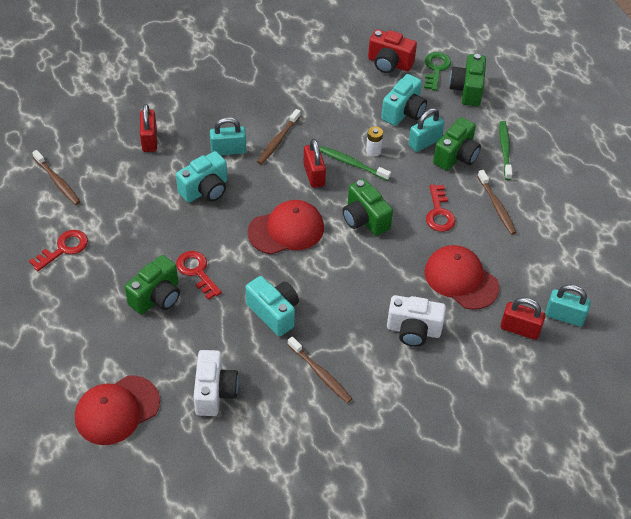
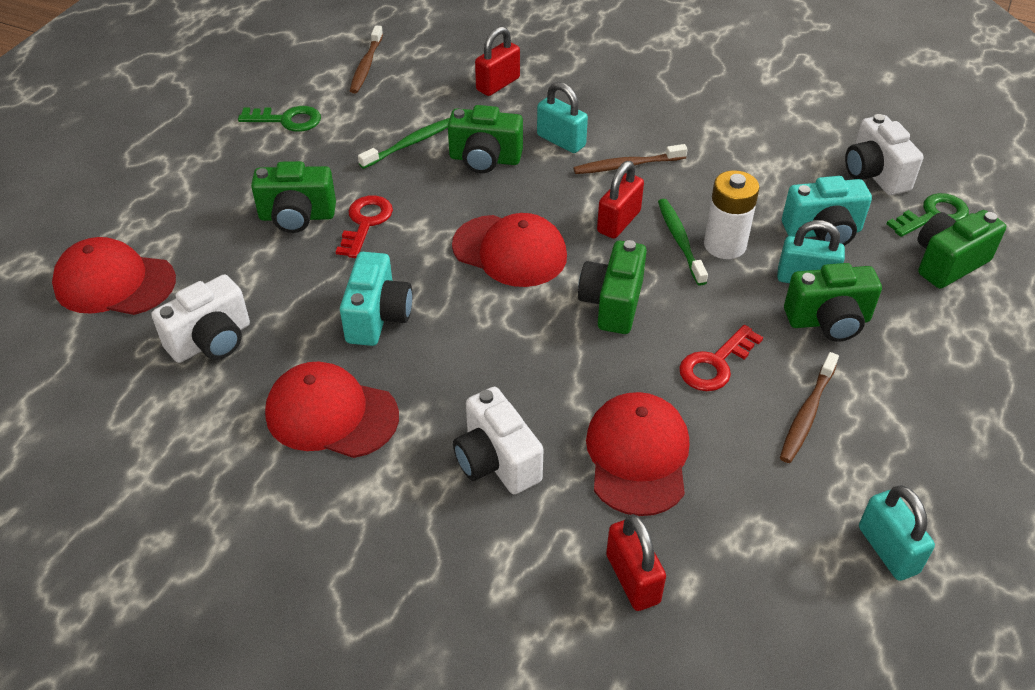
camera: 50 degrees right, 5 degrees down
red key [29,230,88,271] -> green key [238,106,321,132]
turquoise camera [176,151,227,203] -> green camera [448,105,523,173]
brown toothbrush [288,336,352,403] -> red cap [265,362,399,458]
white battery [366,127,383,157] -> white battery [704,170,760,259], size x1.75
red camera [368,29,417,73] -> white camera [845,114,923,195]
green toothbrush [499,121,512,180] -> green toothbrush moved to [358,118,450,169]
turquoise padlock [545,284,591,327] -> turquoise padlock moved to [859,485,935,581]

